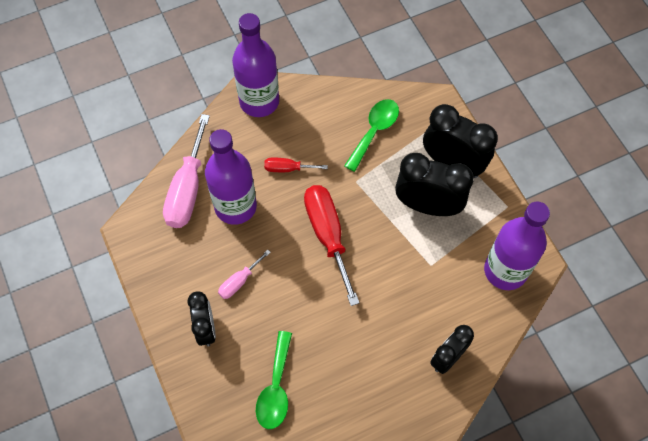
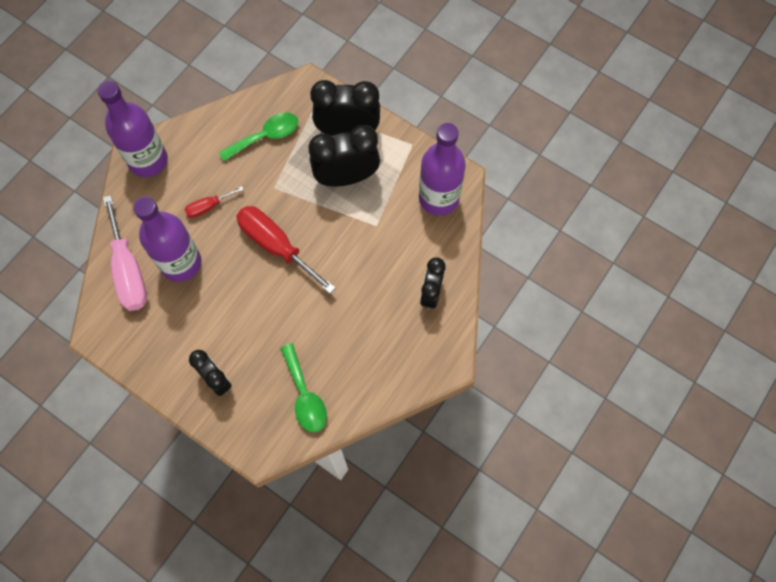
camera: 30 degrees left, 5 degrees up
pink screwdriver [218,250,271,299] -> none
green spoon [344,99,399,172] -> green spoon turned 60 degrees clockwise [219,112,298,161]

